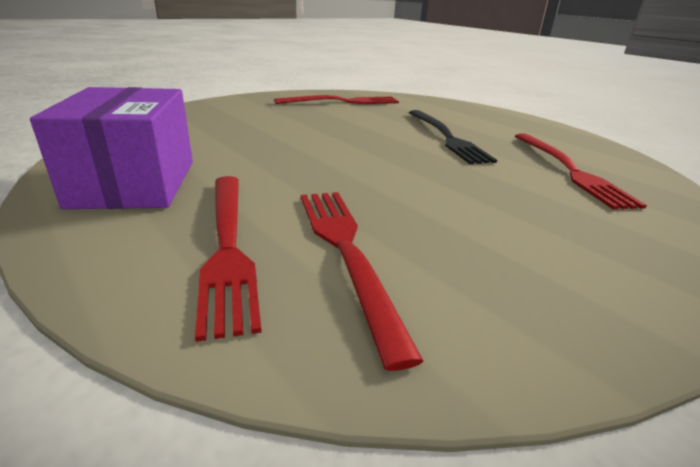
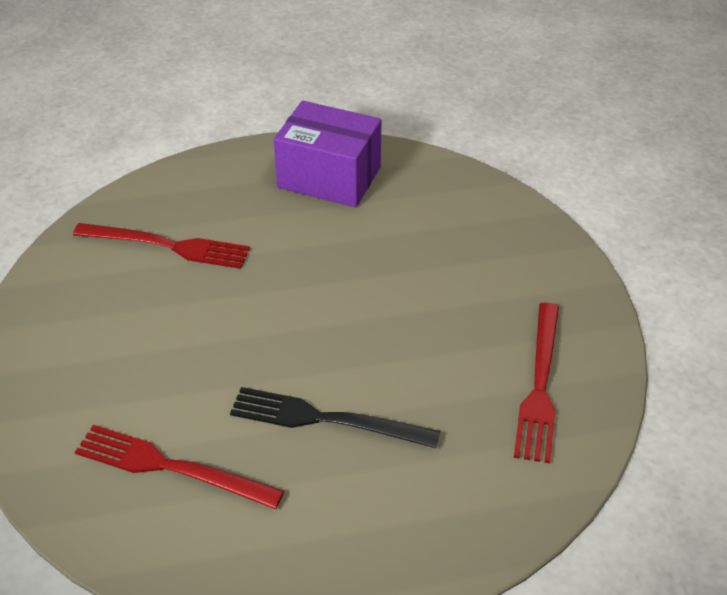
camera: 120 degrees right, 15 degrees up
red fork [195,176,262,342] -> none

